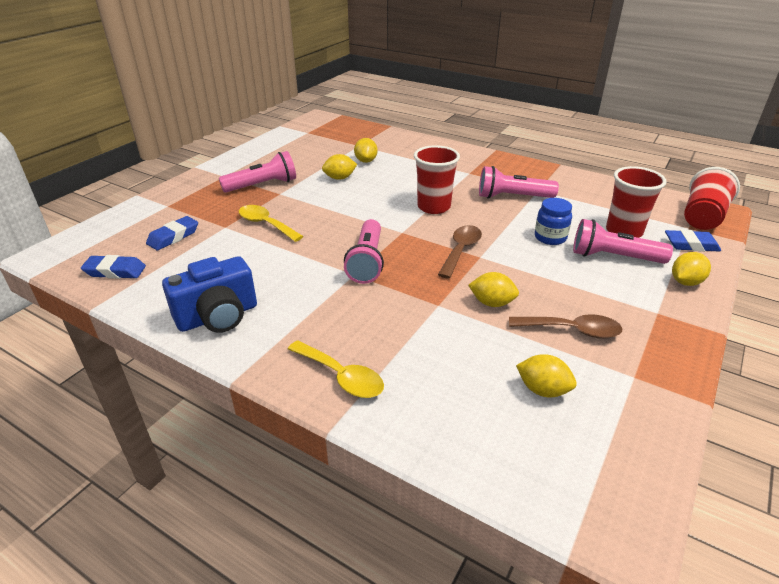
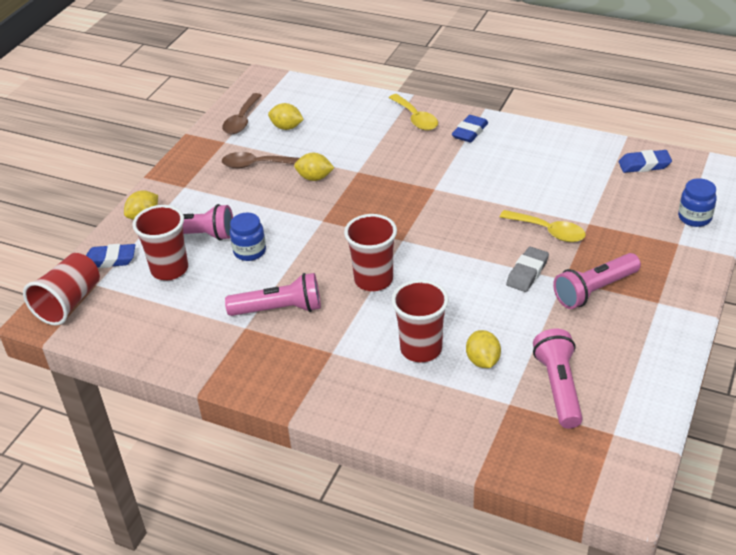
camera: 175 degrees right, 5 degrees up
blue eraser [146,216,198,250] -> blue eraser moved to [452,115,488,142]
blue camera [162,256,257,333] -> none
yellow spoon [288,340,384,398] -> yellow spoon turned 150 degrees counterclockwise [389,94,438,130]
yellow lemon [322,154,357,180] -> none
pink flashlight [344,219,384,284] -> pink flashlight moved to [533,329,583,429]
brown spoon [438,225,482,279] -> brown spoon moved to [222,93,262,134]
none -> red cup [391,280,449,362]
none -> grey eraser [506,247,549,292]
none -> blue jar [678,178,717,227]

